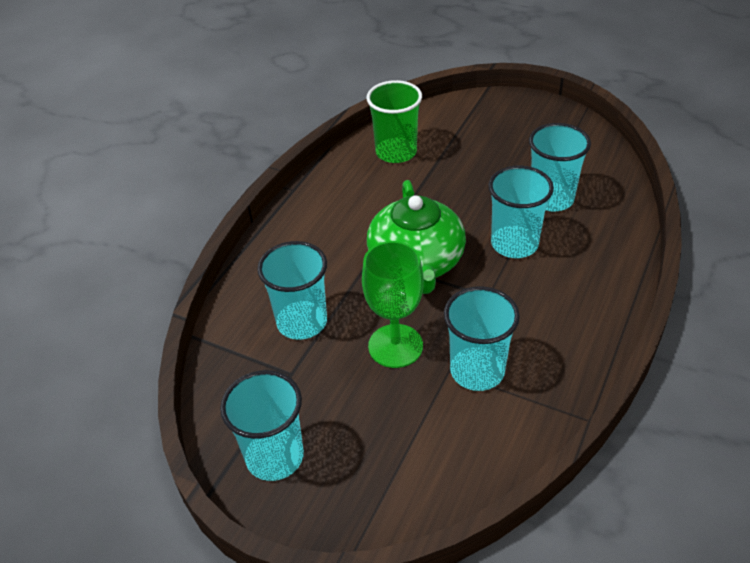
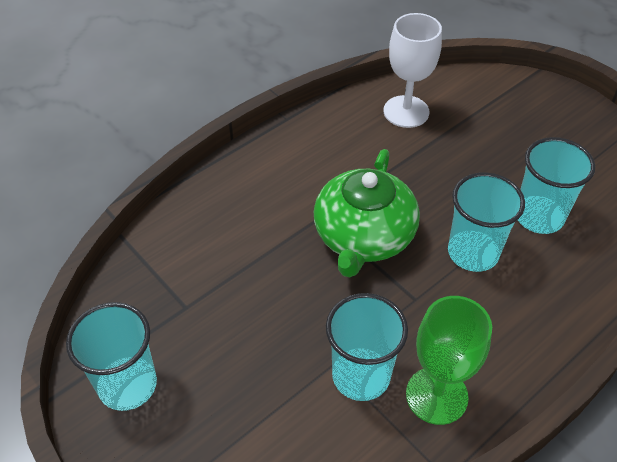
camera: 20 degrees right, 5 degrees up
turquoise cup [257,241,327,340] -> none
green goblet [362,241,424,368] -> green goblet moved to [406,296,492,425]
green cup [366,80,422,163] -> white goblet [384,13,442,128]

